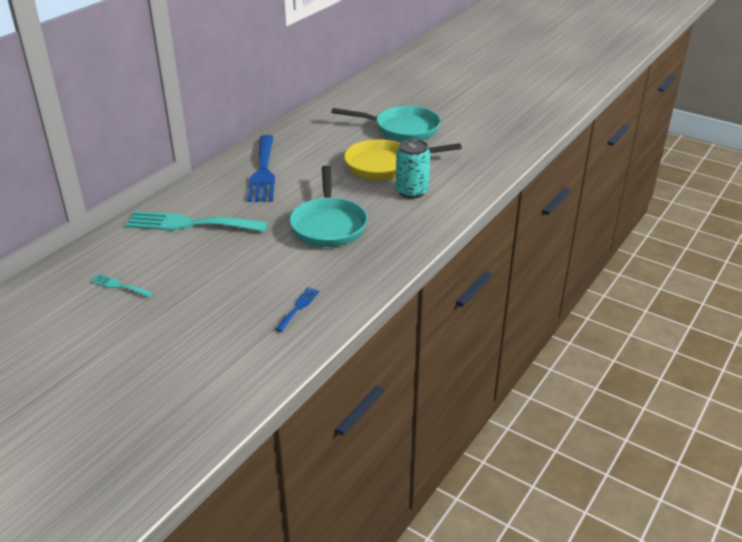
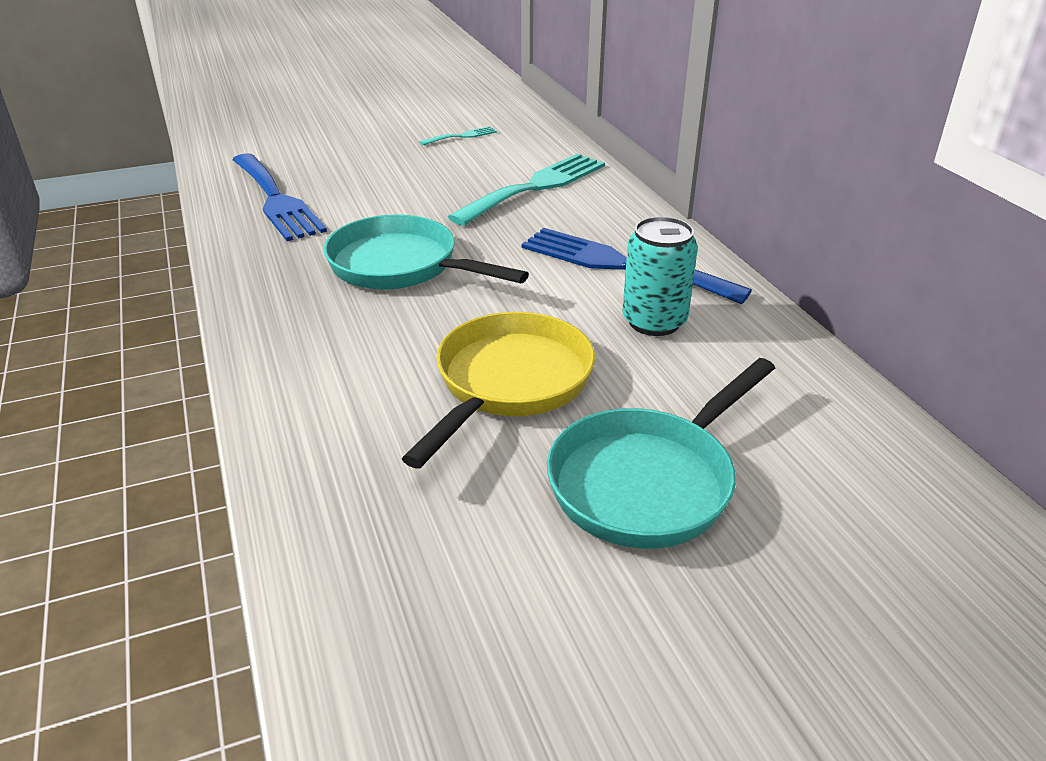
camera: 125 degrees right, 0 degrees up
blue fork [275,287,320,332] -> blue fork [232,153,327,241], size x2.22
turquoise can [396,139,430,198] -> turquoise can moved to [623,216,698,336]

